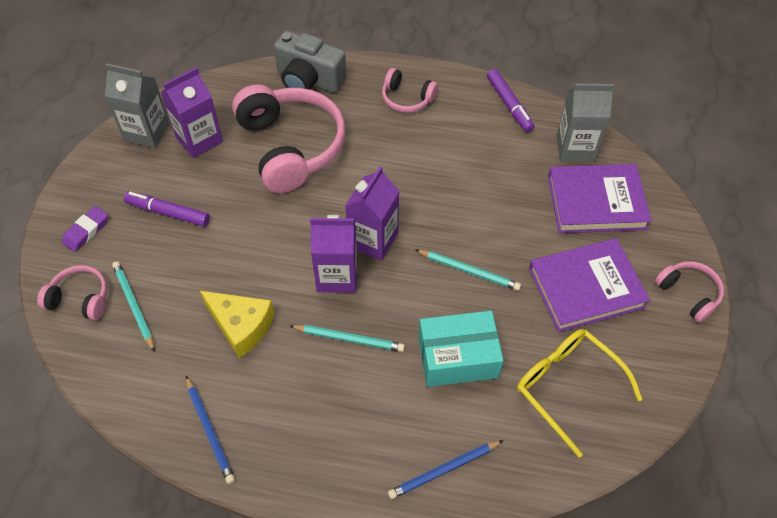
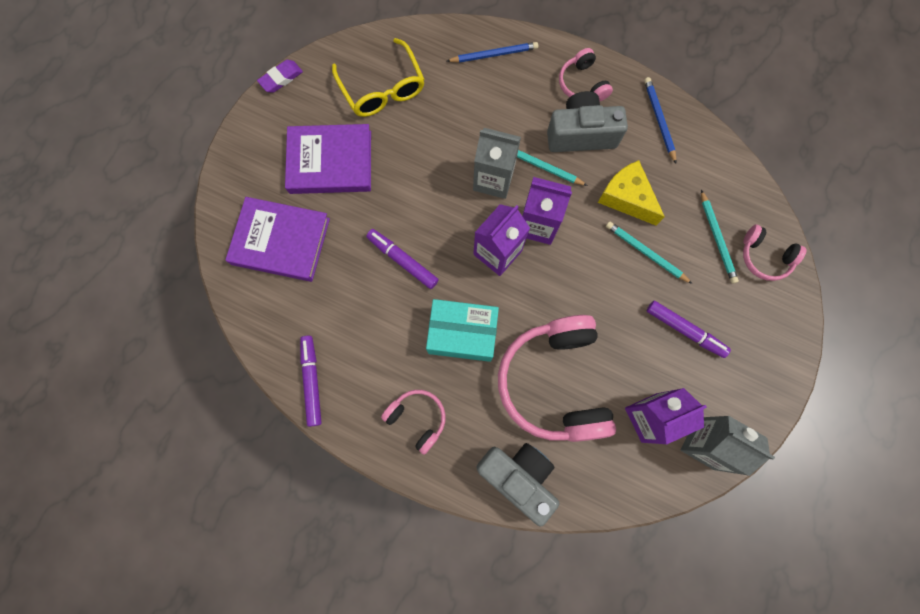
camera: 165 degrees left, 20 degrees up
purple eraser [62,206,108,252] -> purple eraser moved to [257,60,303,93]
turquoise pencil [416,250,521,291] -> turquoise pencil moved to [606,221,692,284]
turquoise box [418,311,504,387] -> turquoise box moved to [426,299,499,362]
grey carton [557,84,614,162] -> grey carton moved to [473,128,521,199]
pink headphones [655,261,724,323] -> pink headphones moved to [559,48,613,101]
none -> purple marker [366,229,439,289]
none -> grey camera [547,91,628,152]

